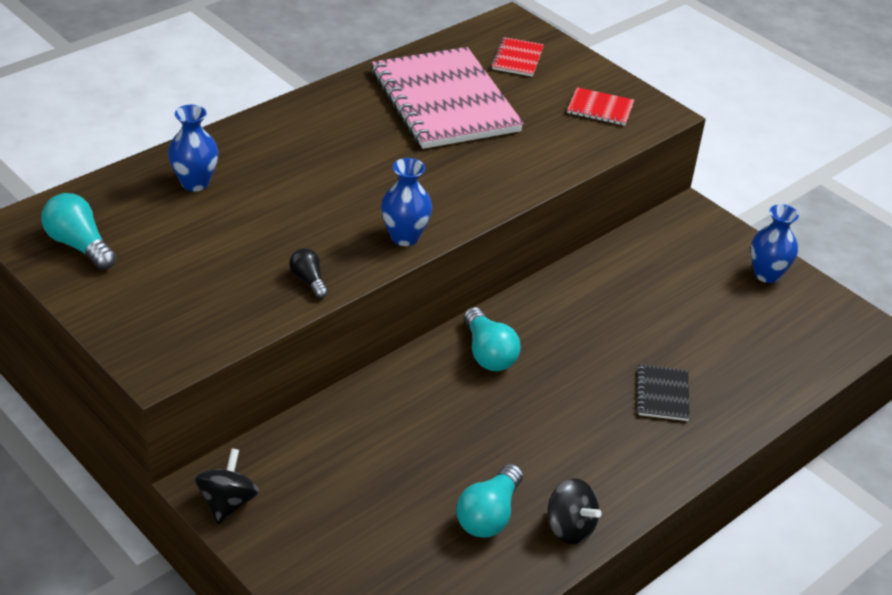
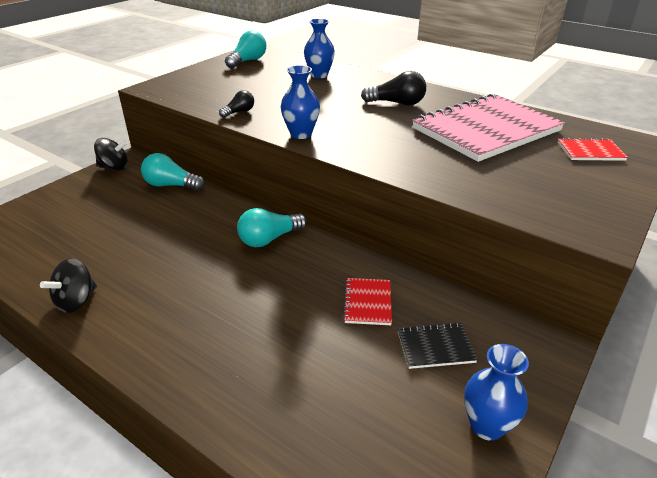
camera: 80 degrees right, 5 degrees down
turquoise light bulb [456,464,523,538] -> turquoise light bulb moved to [141,153,205,190]
red notebook [567,87,634,126] -> red notebook moved to [343,278,392,325]
black notebook [637,364,690,421] -> black notebook moved to [398,323,478,369]
none -> black light bulb [361,71,426,106]

